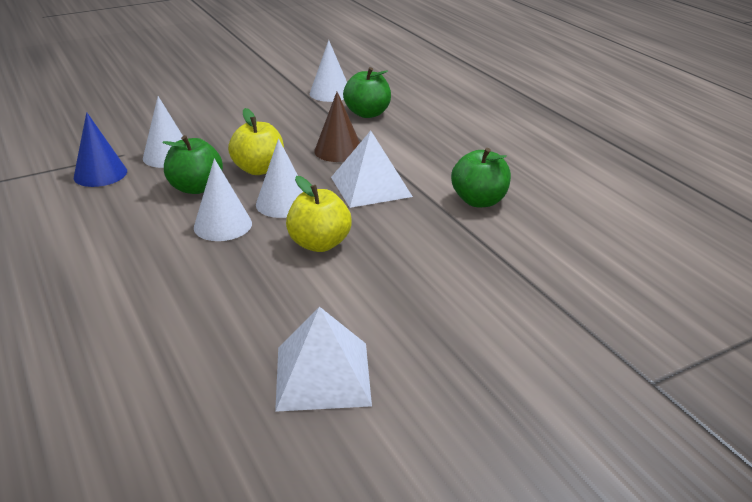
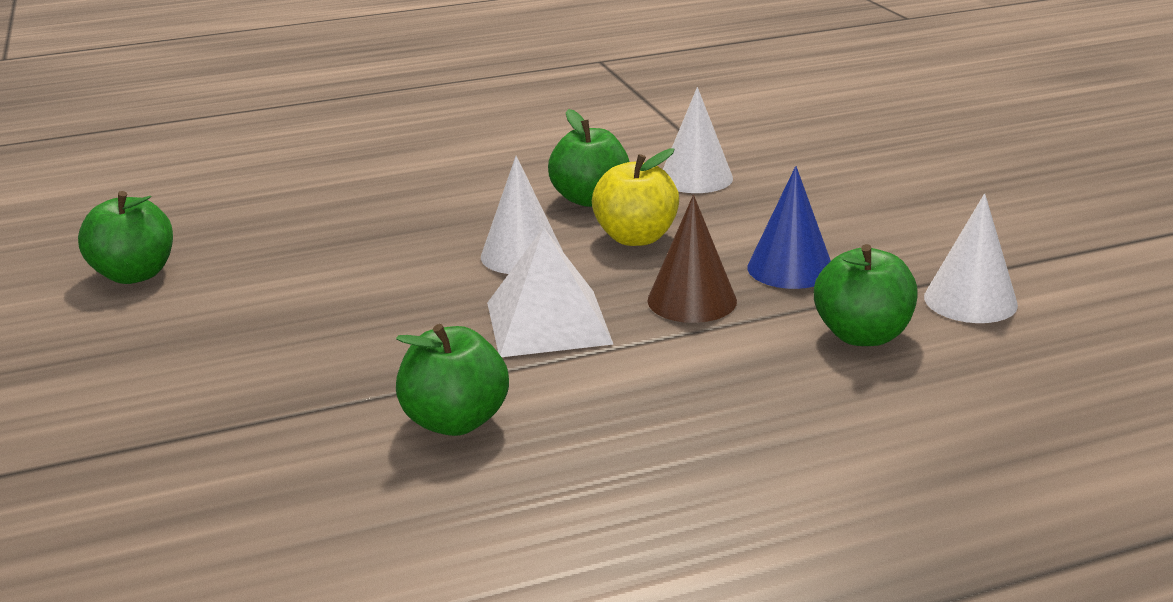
camera: 100 degrees right, 5 degrees down
blue cone [74,112,127,187] -> blue cone moved to [747,166,831,289]
white cone [194,159,252,241] -> none
white pyramid [275,306,372,412] -> green apple [78,191,173,284]
yellow apple [286,176,352,252] -> none

